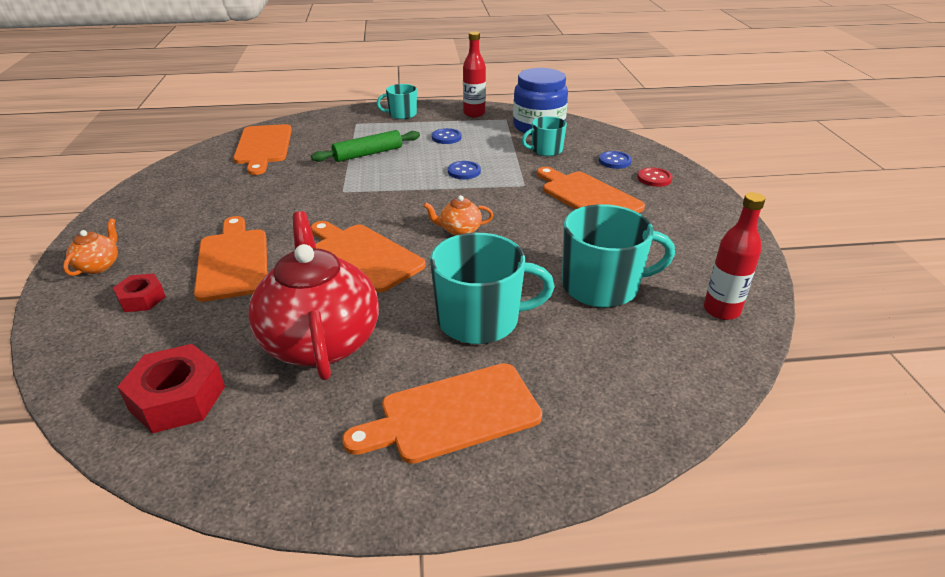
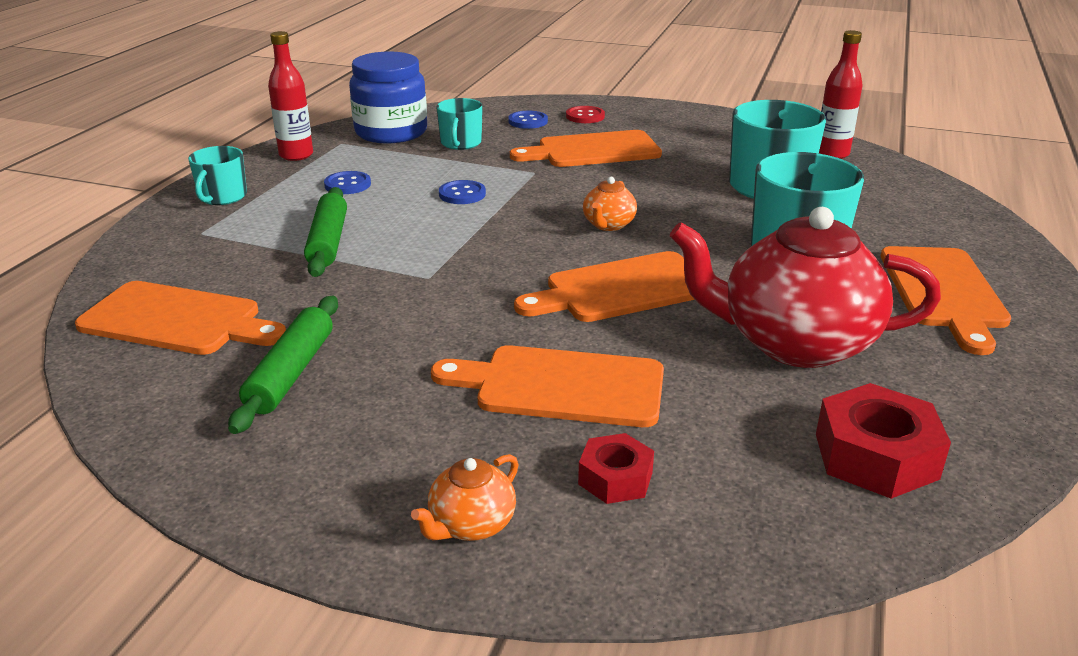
camera: 65 degrees left, 5 degrees down
orange teapot [63,218,118,276] -> orange teapot turned 90 degrees counterclockwise [411,454,519,541]
none -> green rolling pin [228,296,338,434]

